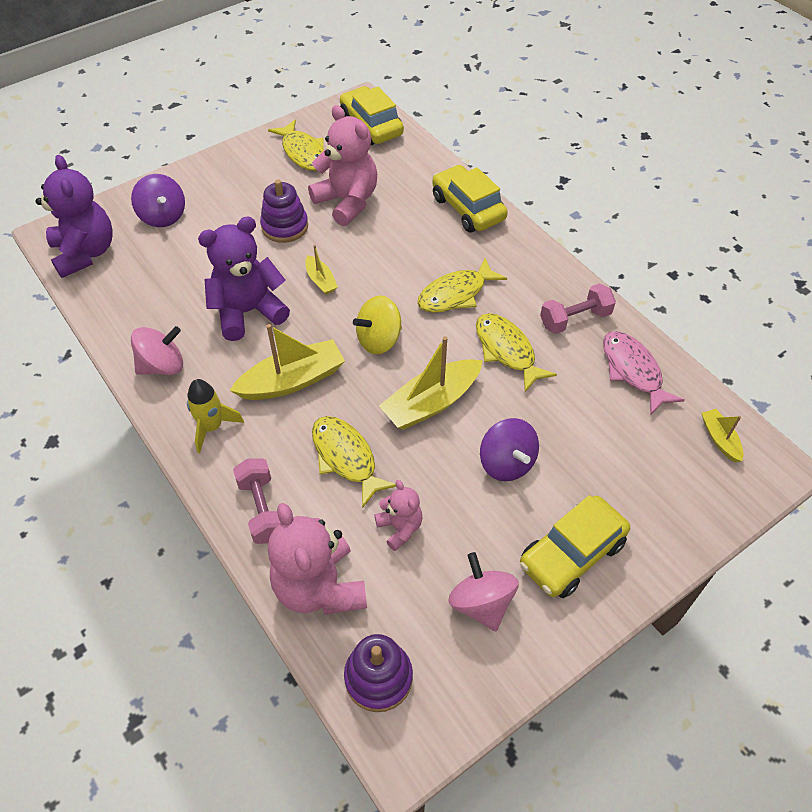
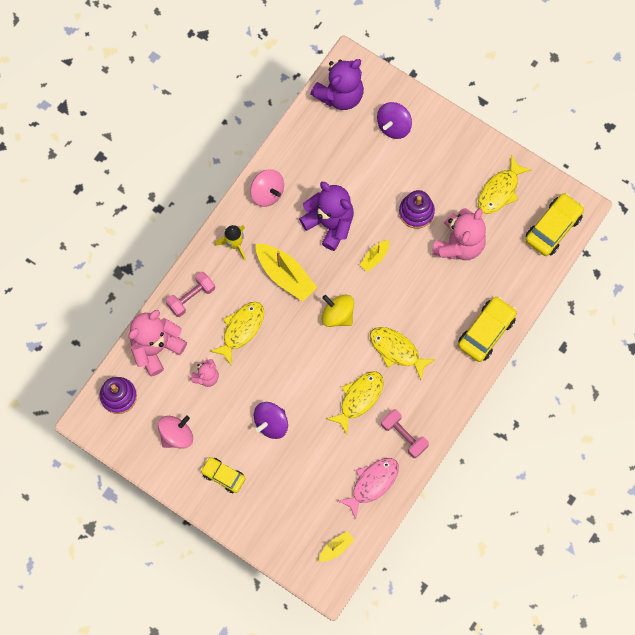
camera: 70 degrees right, 20 degrees up
yellow boat [379,336,483,430] -> none
yellow car [520,495,630,598] -> yellow car [200,457,246,493], size x0.64

